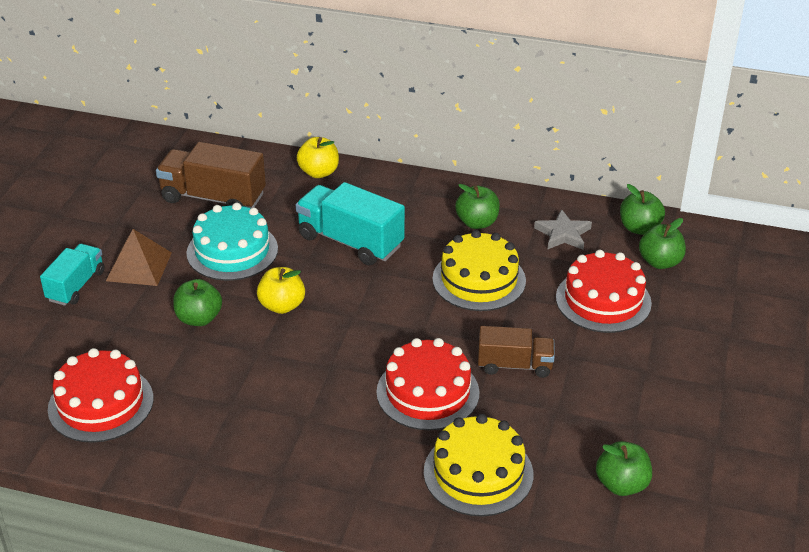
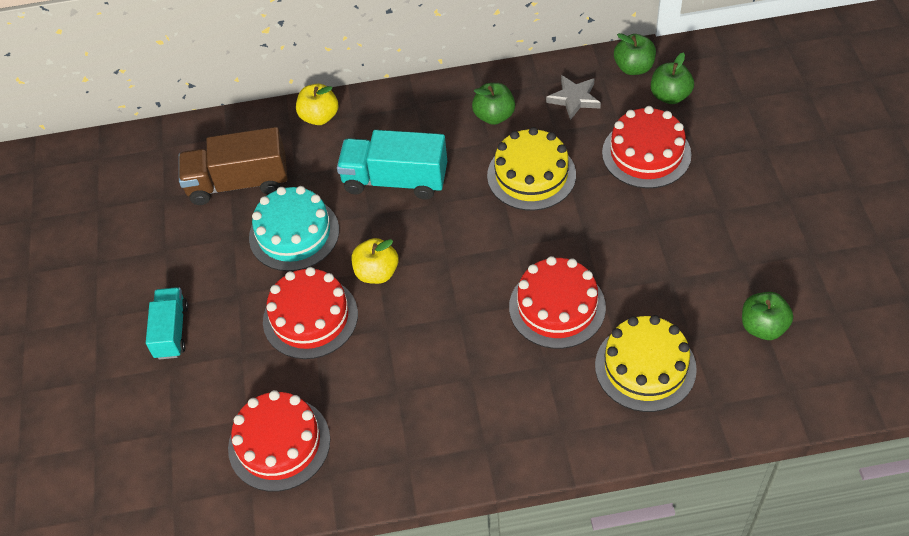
camera: 20 degrees left, 15 degrees up
brown pyramid [106,229,172,286] -> none
green apple [173,279,222,326] -> red cake [263,267,358,359]
brown truck [478,326,555,378] -> none

